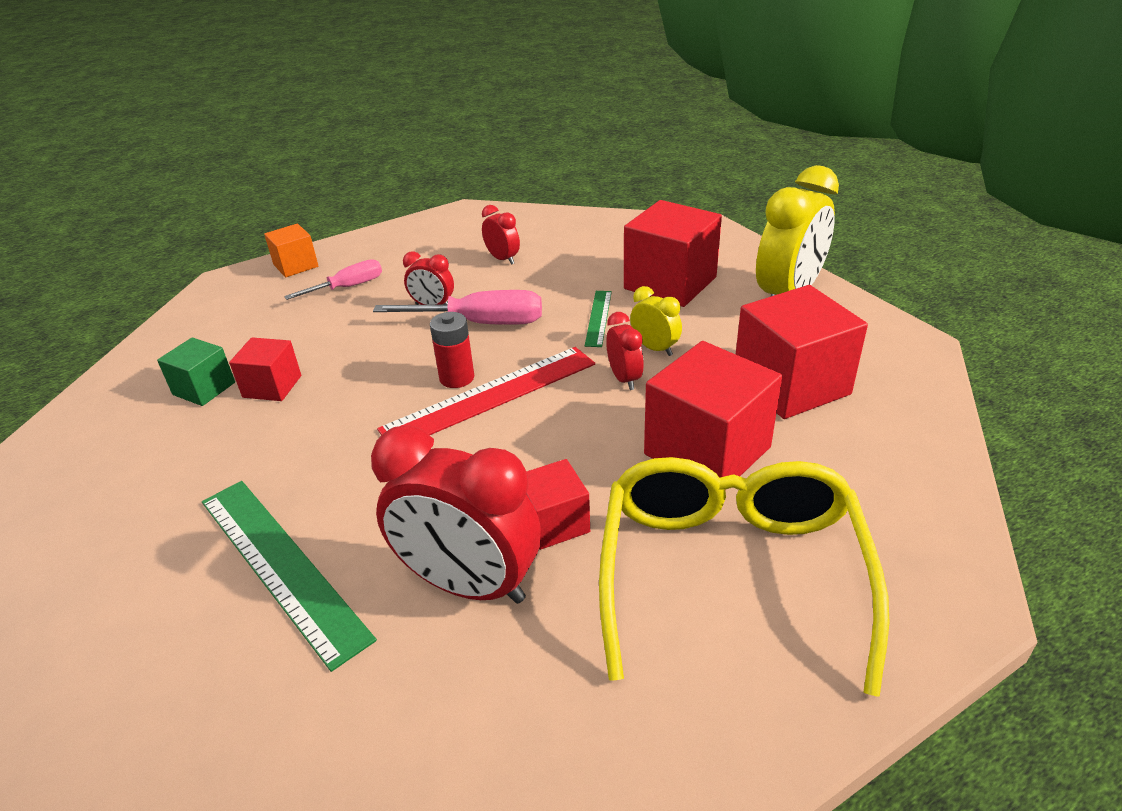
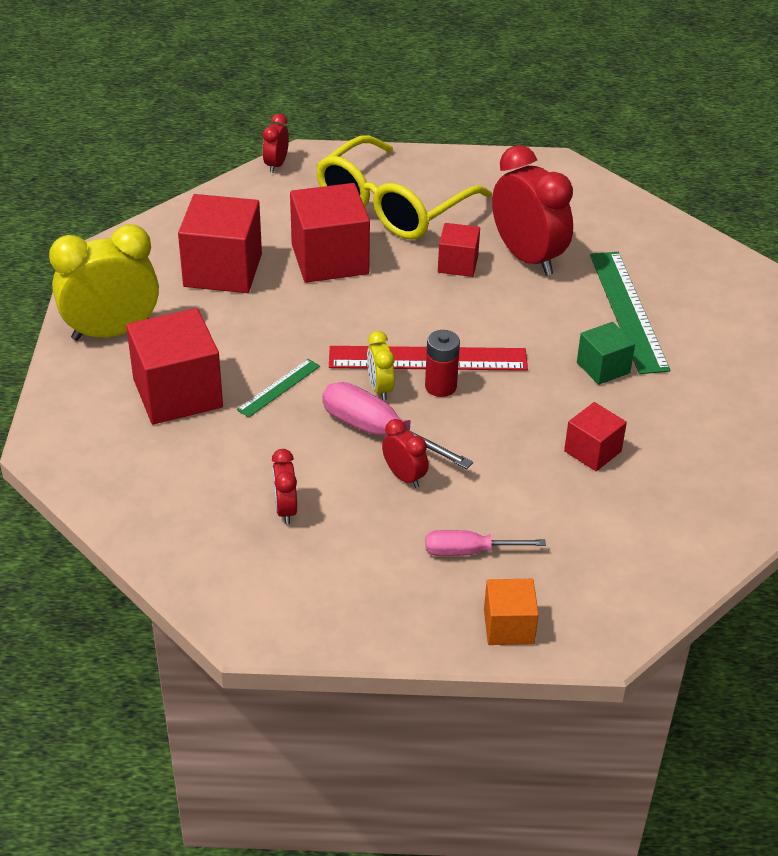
camera: 150 degrees left, 5 degrees up
green cube [157,337,235,406] -> green cube moved to [577,322,635,385]
red clock [606,312,644,390] -> red clock moved to [263,114,289,173]
yellow clock [630,286,682,356] -> yellow clock moved to [367,331,395,401]

